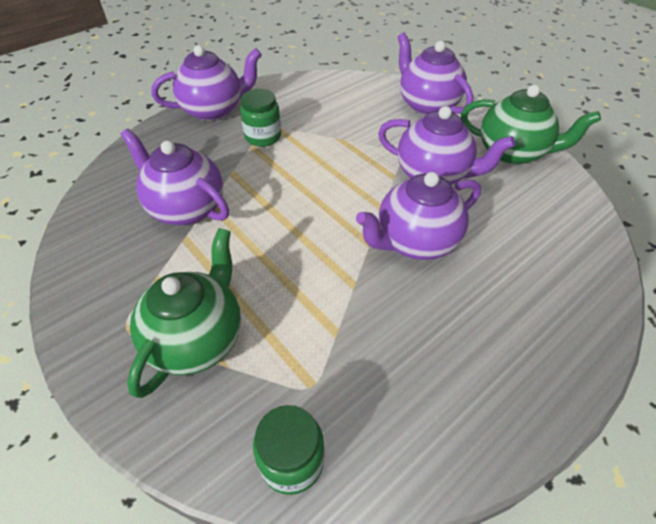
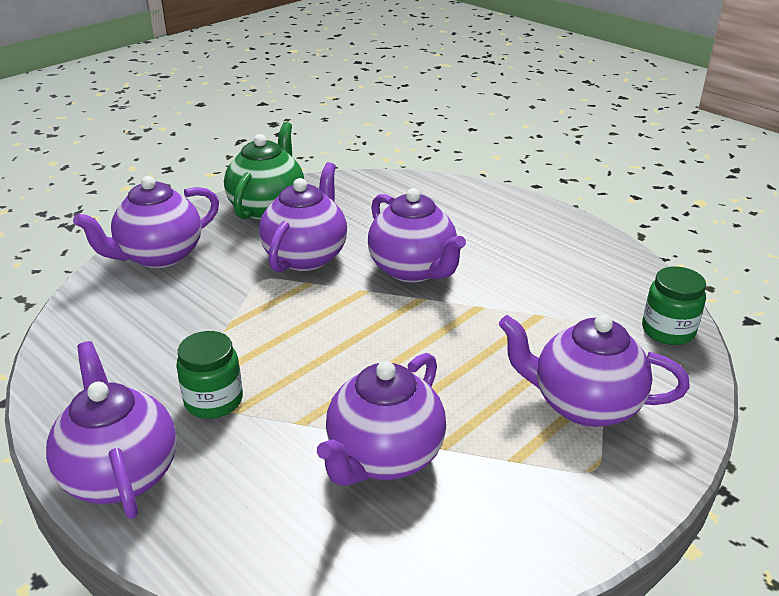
camera: 95 degrees left, 15 degrees down
green teapot [127,228,241,398] -> purple teapot [498,314,690,427]

